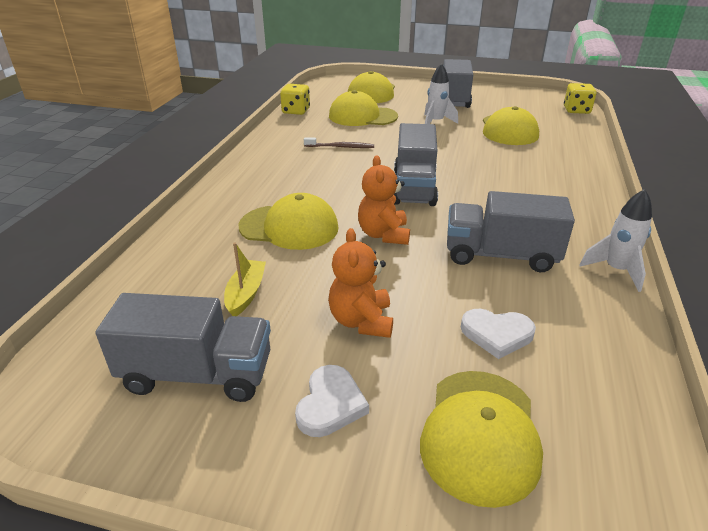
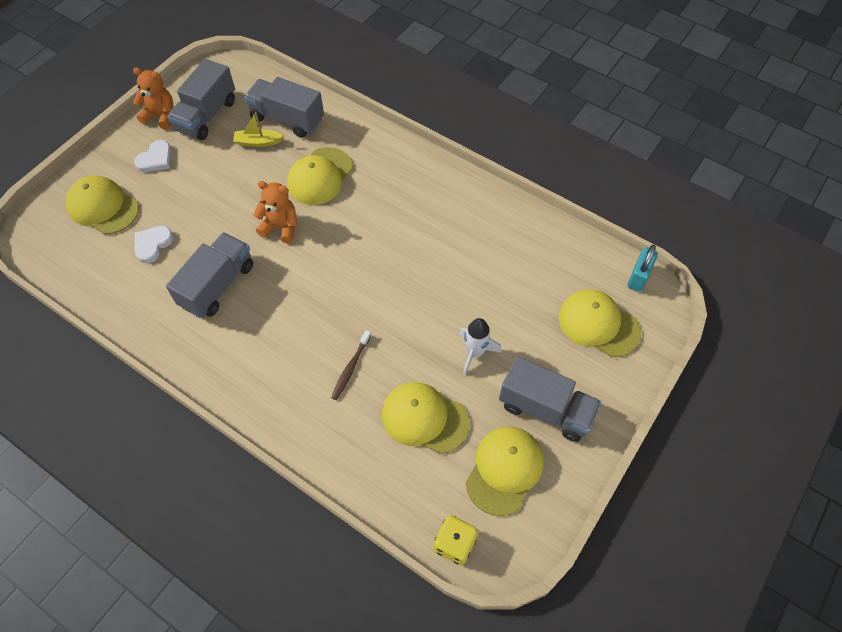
camera: 110 degrees right, 25 degrees up
yellow boat [224,243,266,316] -> yellow boat turned 150 degrees clockwise [233,112,284,147]
yellow dice [280,84,310,115] -> none
white heart [295,365,369,437] -> white heart turned 90 degrees counterclockwise [134,140,172,172]
brown toothbrush [304,137,374,148] -> brown toothbrush moved to [331,330,371,400]
orange teddy bear [328,228,393,338] -> orange teddy bear moved to [133,68,173,129]
yellow cap [329,90,398,126] -> yellow cap moved to [466,426,544,516]
grey truck [394,123,438,206] -> grey truck moved to [244,77,324,138]
white rocket [580,189,652,292] -> none
none -> turquoise padlock [628,245,658,292]

